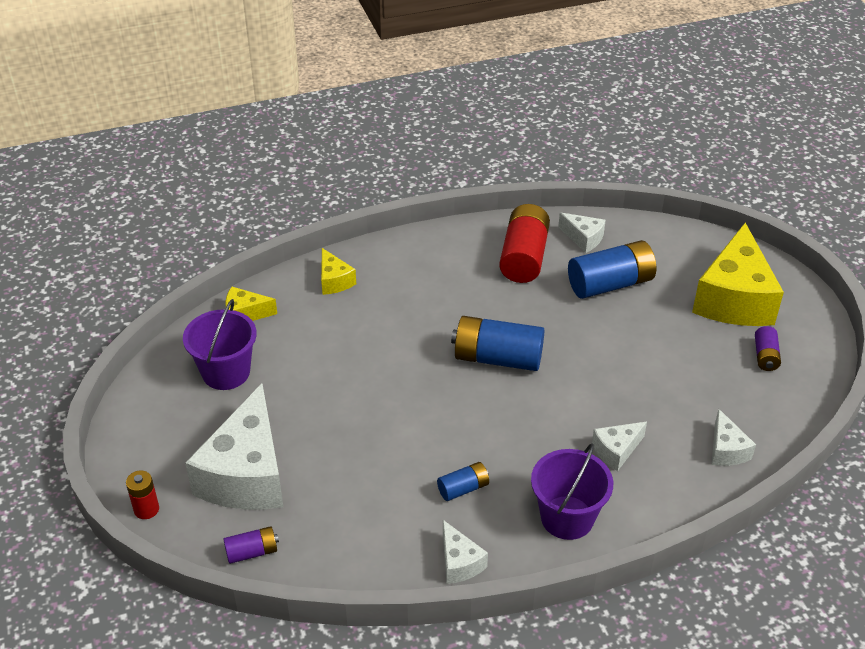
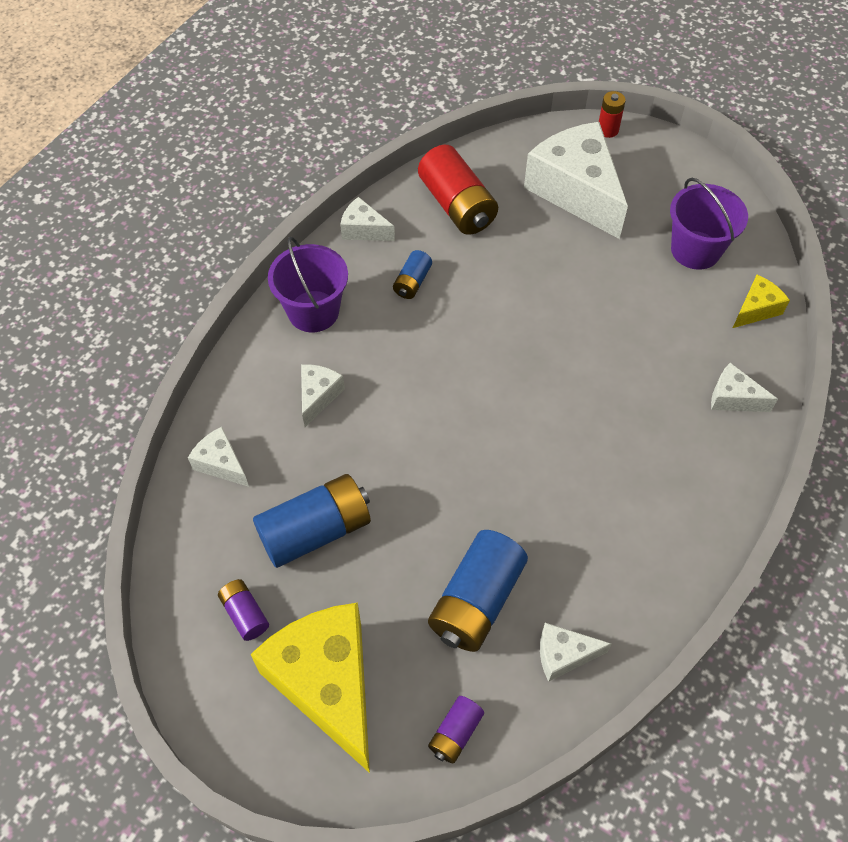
camera: 140 degrees right, 15 degrees up
purple battery [223,526,279,564] -> purple battery moved to [428,696,484,763]
yellow cheese [321,248,356,295] -> white cheese [711,363,778,412]
blue battery [451,316,544,371] -> blue battery moved to [253,474,371,568]
red battery [499,204,550,283] -> red battery moved to [418,144,498,235]

